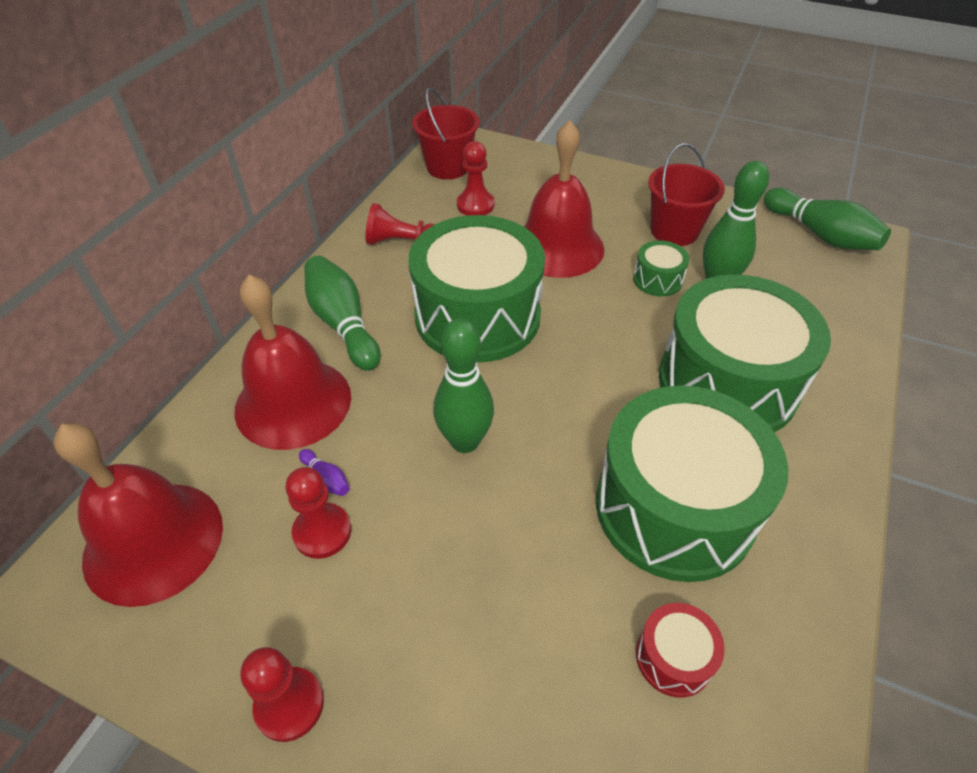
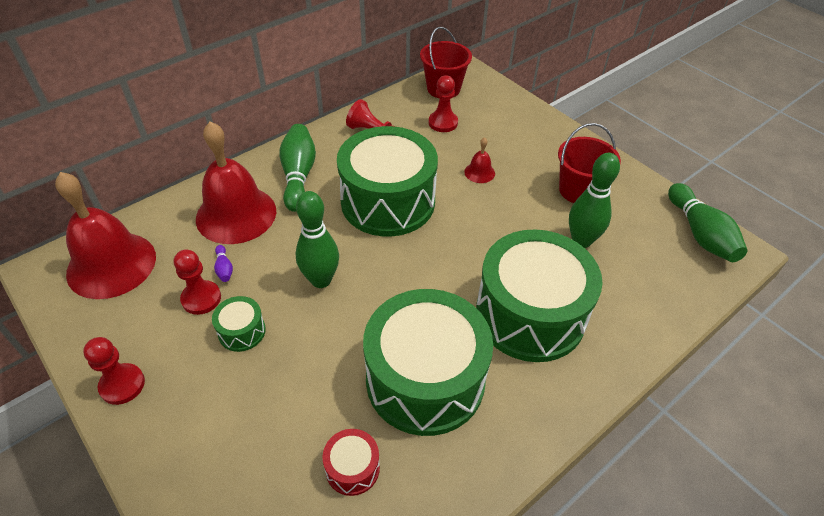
camera: 25 degrees right, 0 degrees up
red bell [523,120,604,278] -> red bell [464,137,495,183], size x0.42
green drum [633,240,689,297] -> green drum moved to [212,296,266,352]

